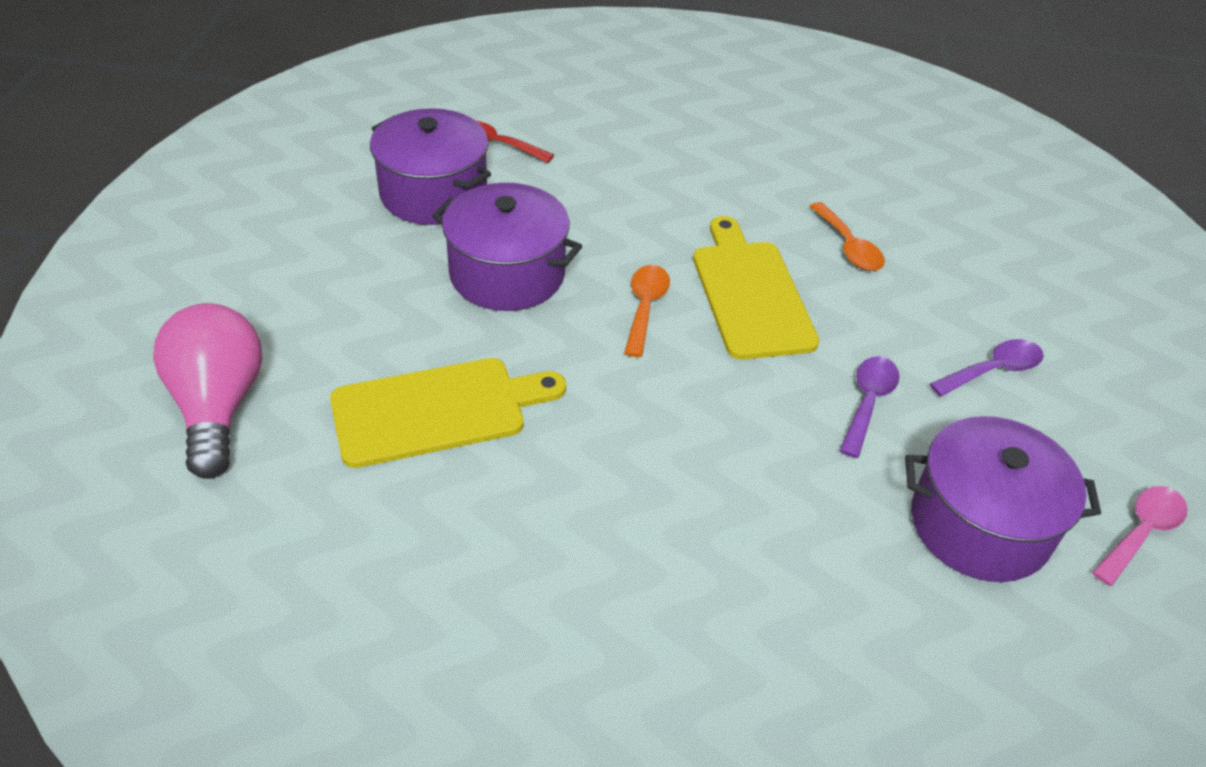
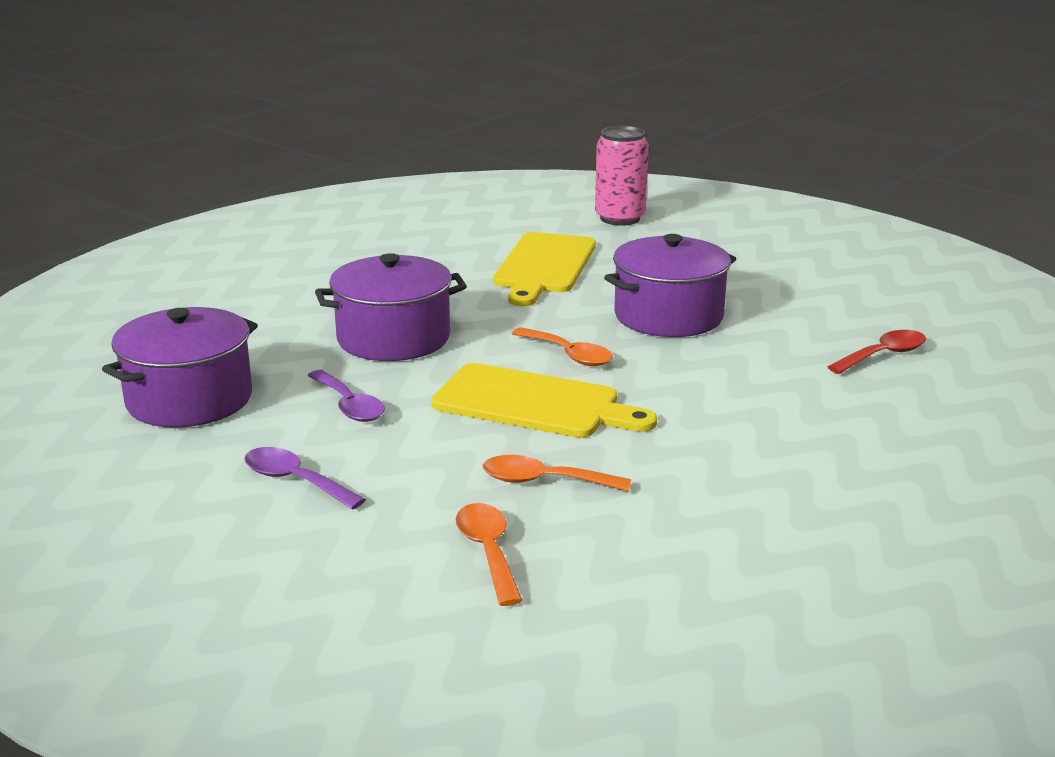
camera: 125 degrees right, 20 degrees down
pink light bulb [153,303,262,479] -> pink can [595,126,649,226]
purple pot [370,108,491,225] -> purple pot moved to [315,253,467,361]
purple spoon [930,339,1044,396] -> purple spoon turned 120 degrees clockwise [244,447,366,510]
pink spoon [1092,486,1188,586] -> none
none -> orange spoon [456,503,523,606]

